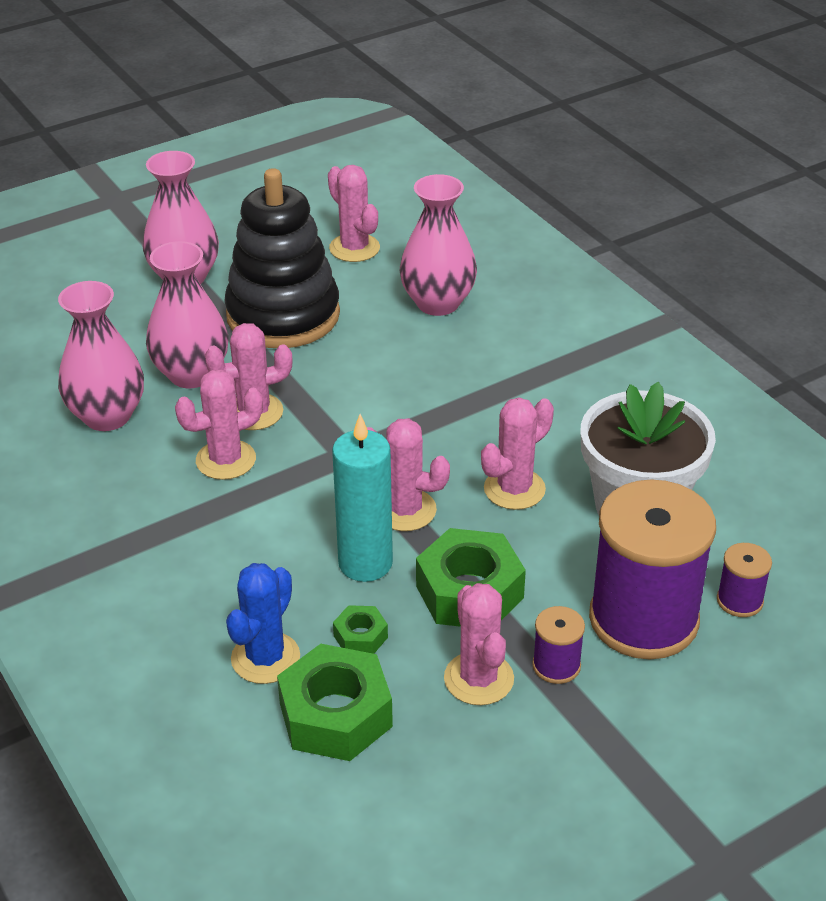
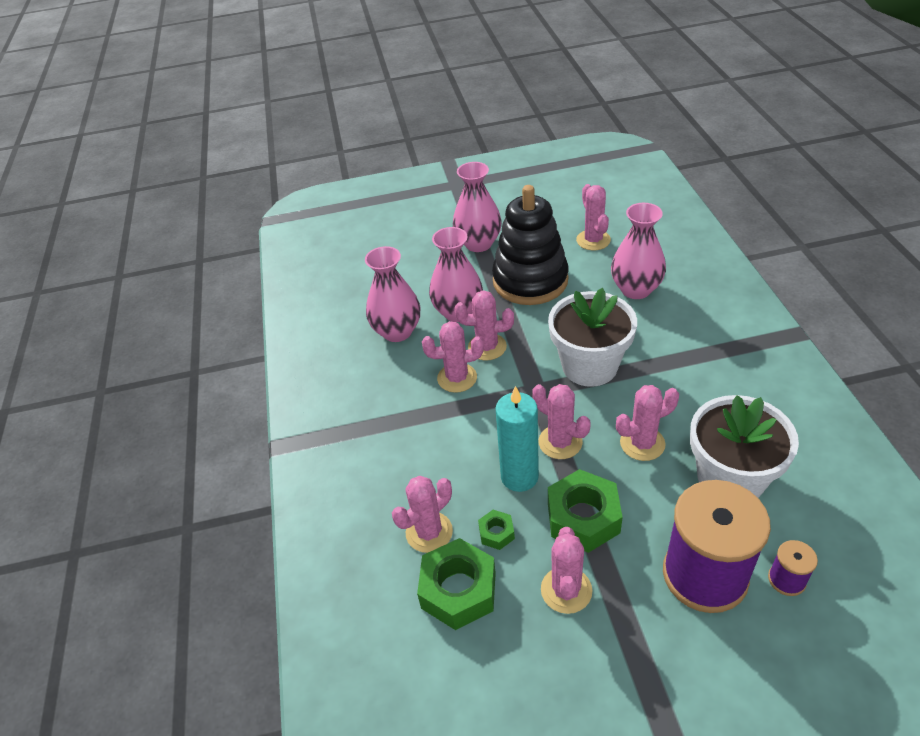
camera: 25 degrees right, 5 degrees up
blue cactus [226,563,300,684] -> pink cactus [392,476,453,553]
purple spool [532,606,585,684] -> none
none -> white flower pot [548,288,637,387]

